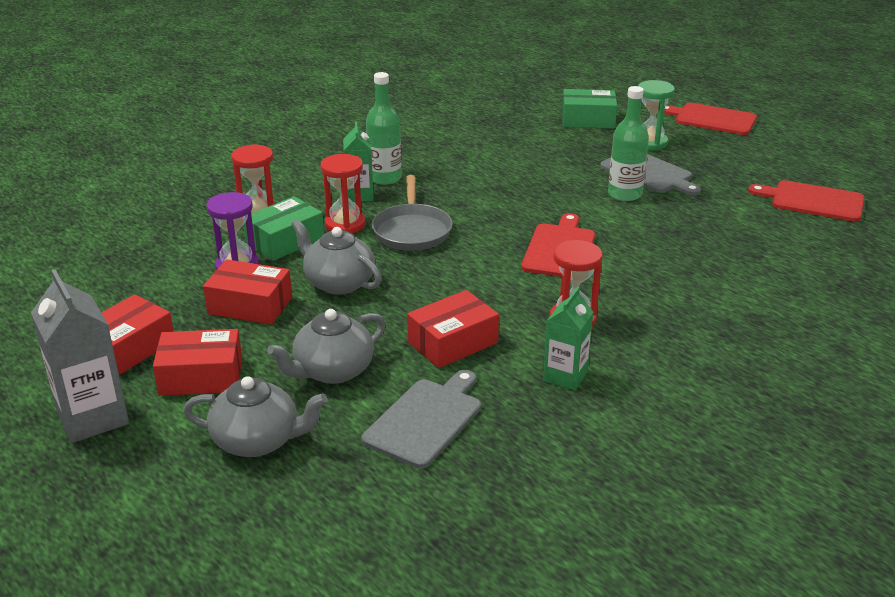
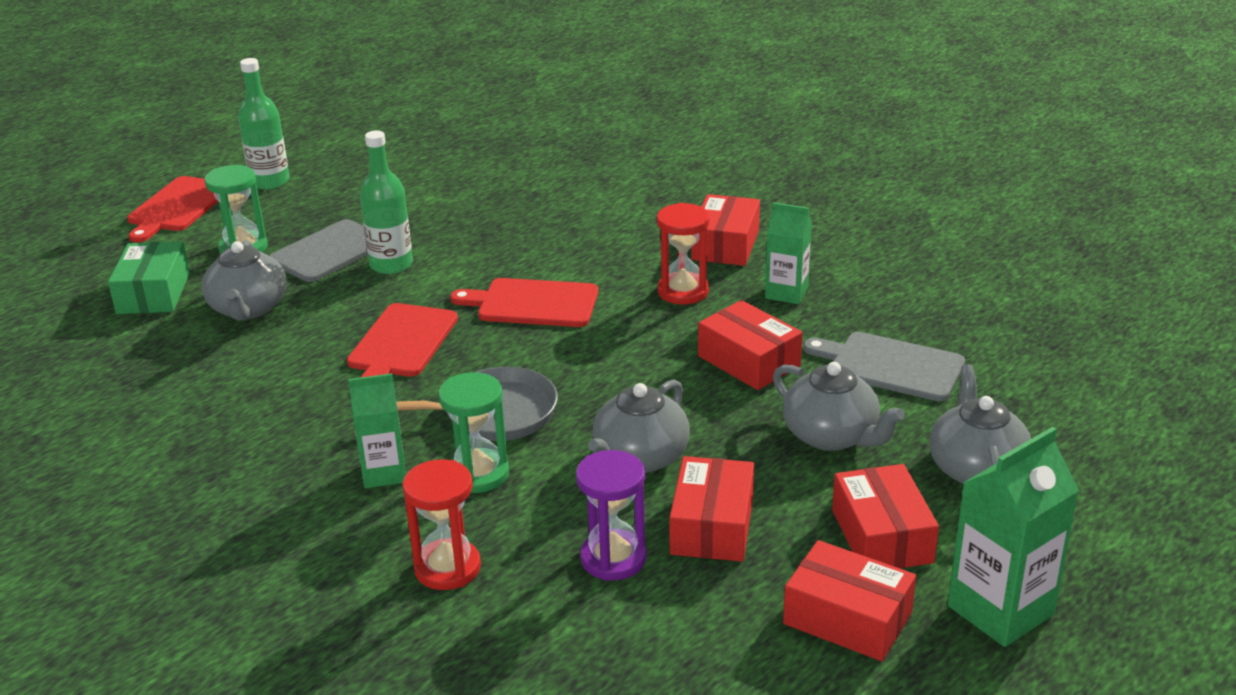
camera: 95 degrees left, 0 degrees up
grey carton [31,269,129,443] -> green carton [948,427,1079,647]
green box [244,196,324,261] -> none
red hourglass [320,154,365,234] -> green hourglass [438,372,509,493]
green bottle [366,72,402,185] -> green bottle moved to [238,58,290,190]
red cutting board [748,180,864,222] -> red cutting board moved to [347,303,458,378]
none -> grey teapot [202,240,287,321]
none -> red box [691,194,760,266]

